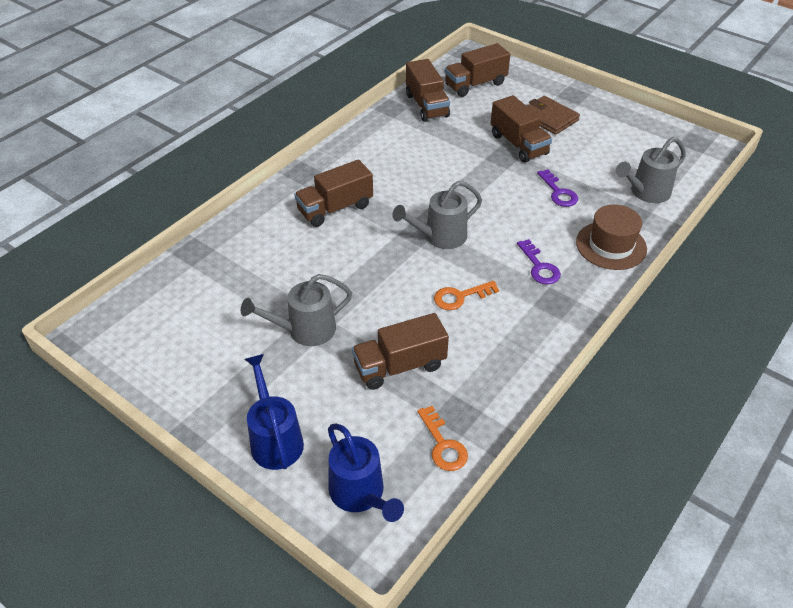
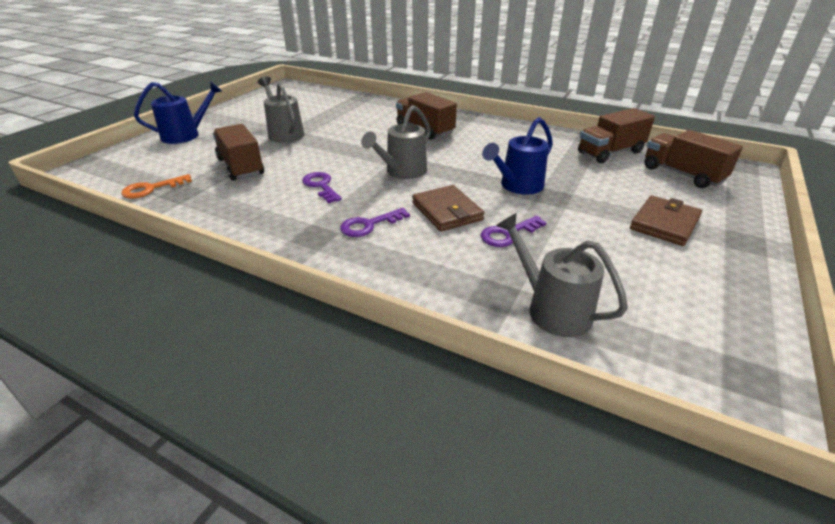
camera: 80 degrees right, 10 degrees down
blue watering can [328,424,404,522] -> blue watering can moved to [482,117,553,195]
grey watering can [392,181,482,249] -> grey watering can turned 105 degrees counterclockwise [361,105,431,179]
orange key [434,281,499,310] -> purple key [302,172,342,203]
brown truck [491,95,552,163] -> none
brown hat [576,205,647,270] -> none
none -> brown wallet [412,185,484,232]

